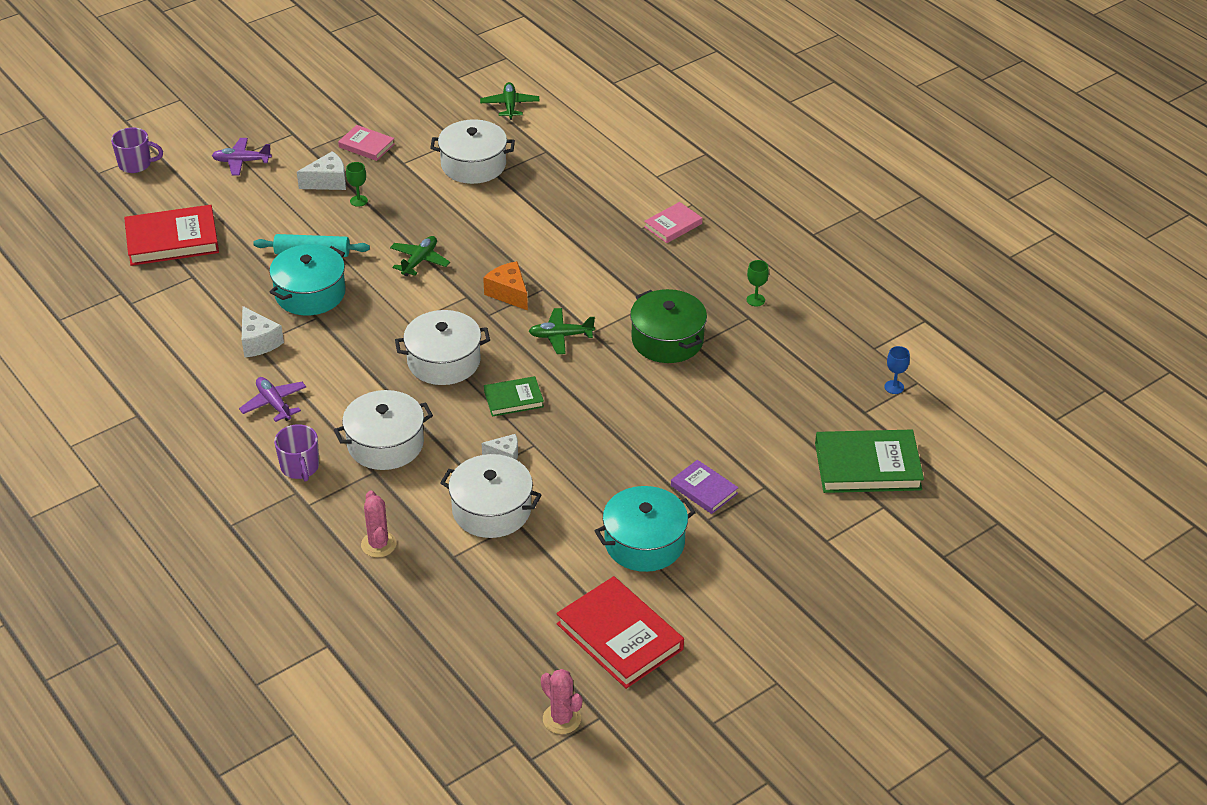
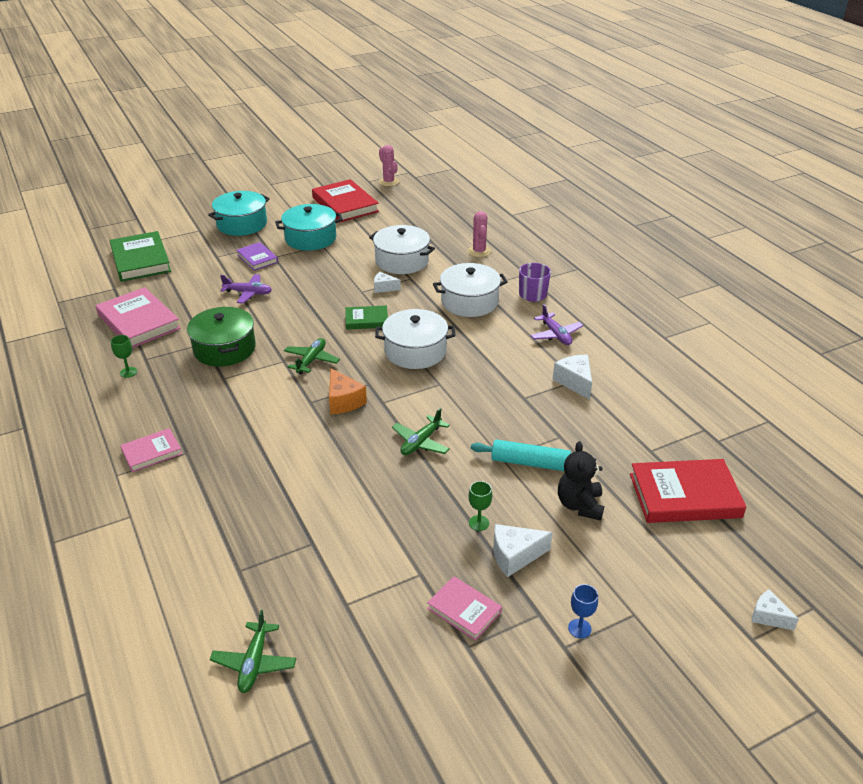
camera: 170 degrees left, 5 degrees down
purple mug [111,127,163,173] -> white cheese [751,590,799,630]
purple plane [212,138,272,176] -> purple plane moved to [220,274,272,304]
turquoise pot [269,244,346,316] -> turquoise pot moved to [208,191,270,236]
white pot [430,119,515,184] -> none
green plane [529,308,595,354] -> green plane turned 75 degrees counterclockwise [284,338,340,375]
green book [815,430,924,493] -> green book turned 60 degrees clockwise [110,231,171,282]
blue goblet [884,346,910,394] -> blue goblet moved to [568,584,598,638]
none -> pink book [96,287,181,348]
none -> black teddy bear [558,441,604,520]

